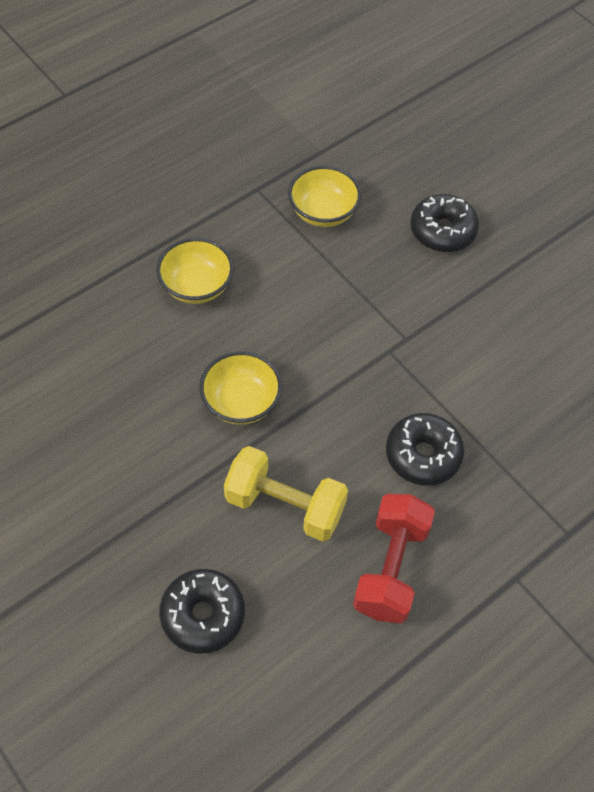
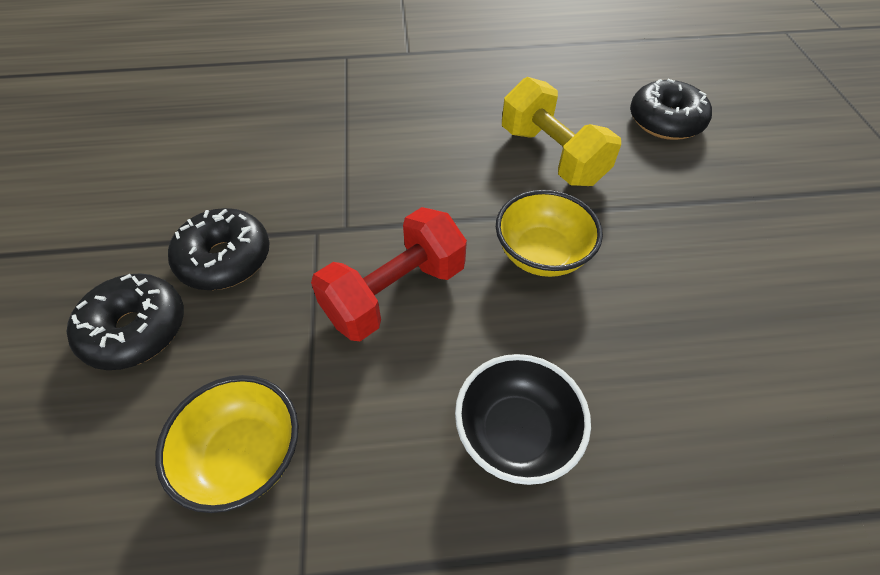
camera: 145 degrees left, 5 degrees down
yellow bowl [157,238,234,304] -> black bowl [455,354,591,485]
red dumbbell [353,494,435,623] -> red dumbbell moved to [311,207,467,341]
black donut [386,413,464,486] -> black donut moved to [168,208,270,290]

